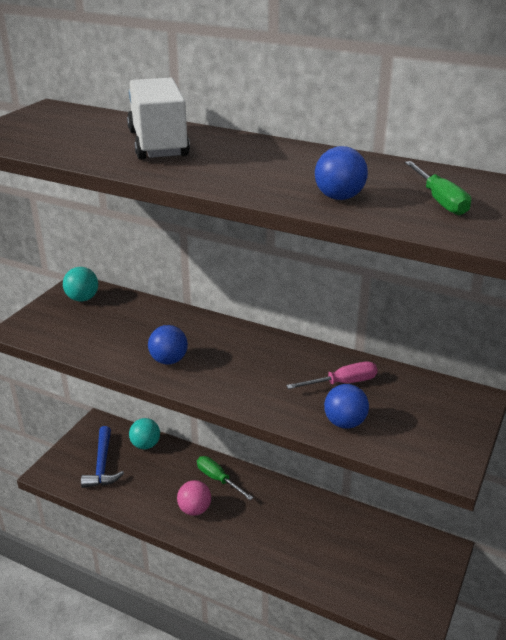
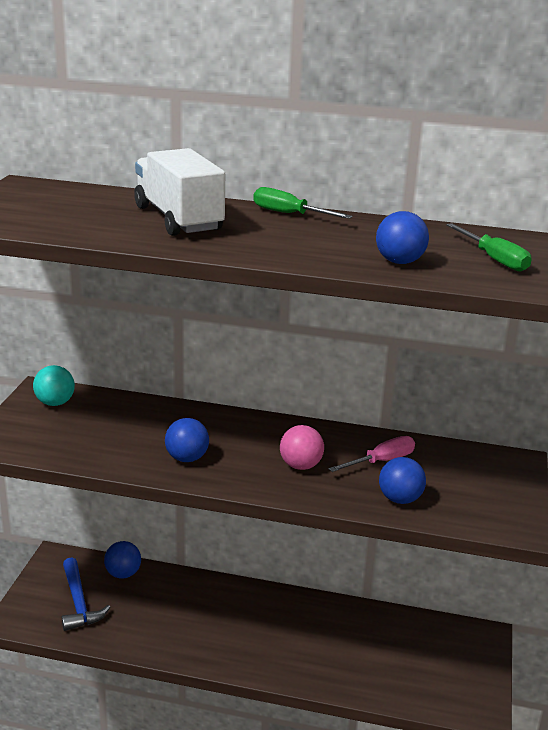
camera: 15 degrees left, 5 degrees down
turquoise ball [129,418,160,449] -> blue ball [104,541,141,579]
pink ball [177,480,211,516] -> pink ball moved to [280,425,324,470]
green screwdriver [197,456,253,500] -> green screwdriver moved to [253,187,352,219]

